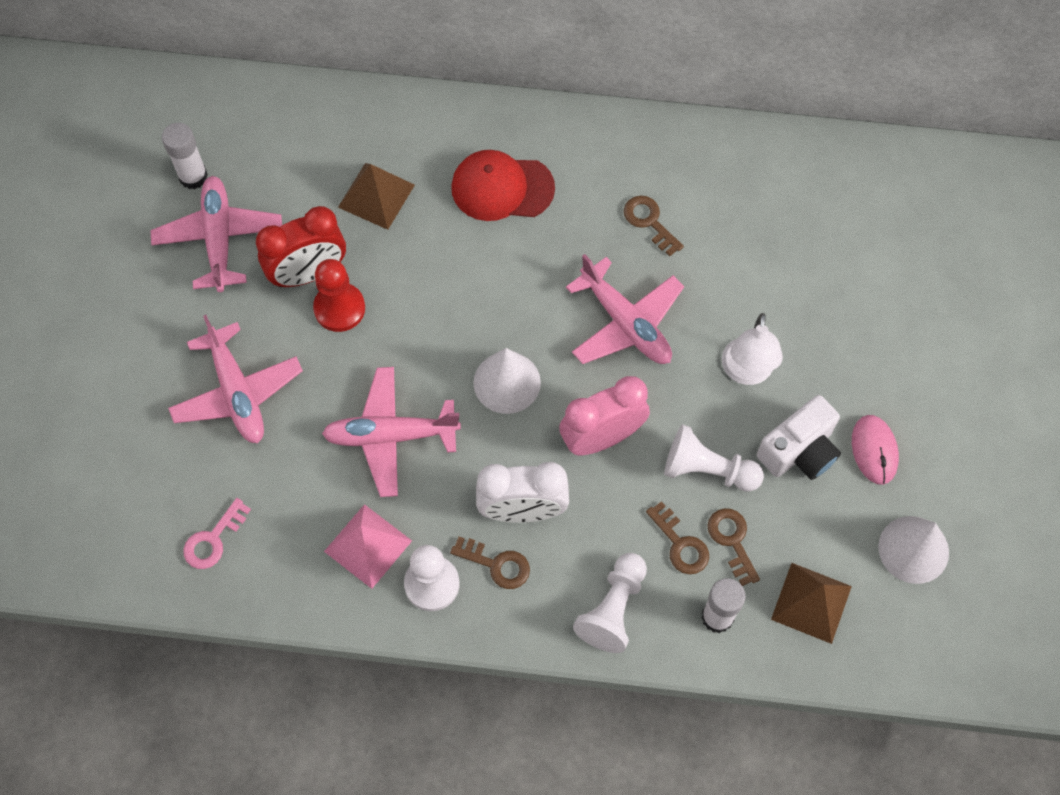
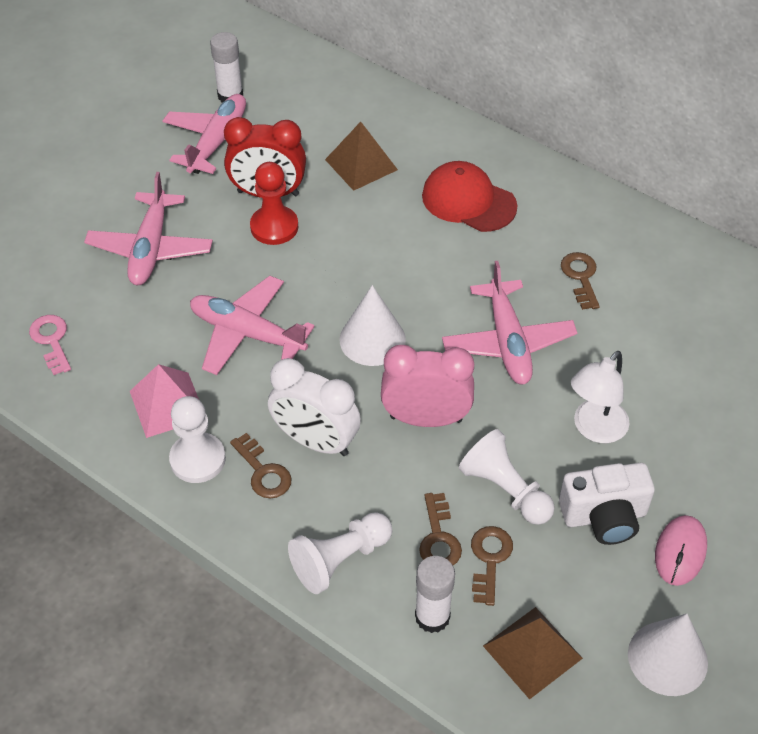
camera: 30 degrees right, 15 degrees down
pink key [183,498,251,569] -> pink key turned 90 degrees clockwise [29,315,71,375]

